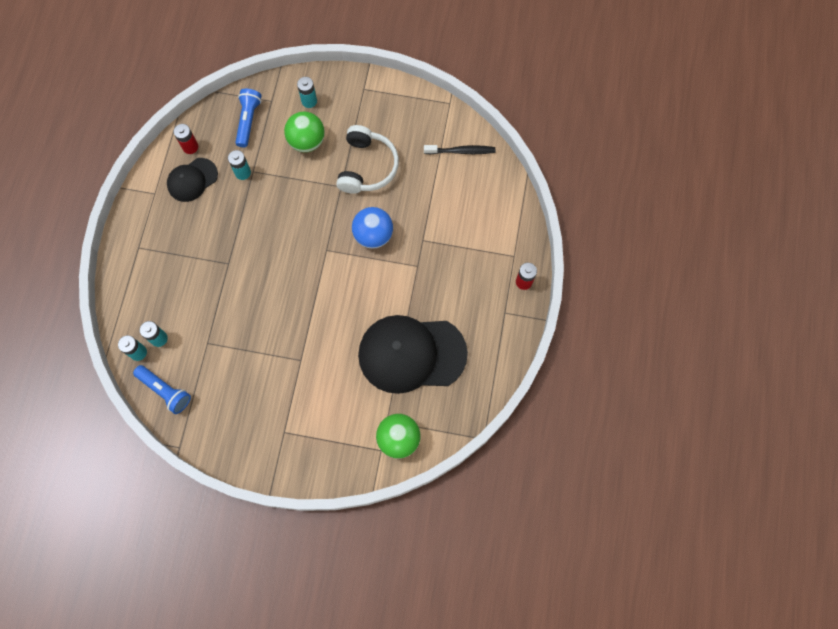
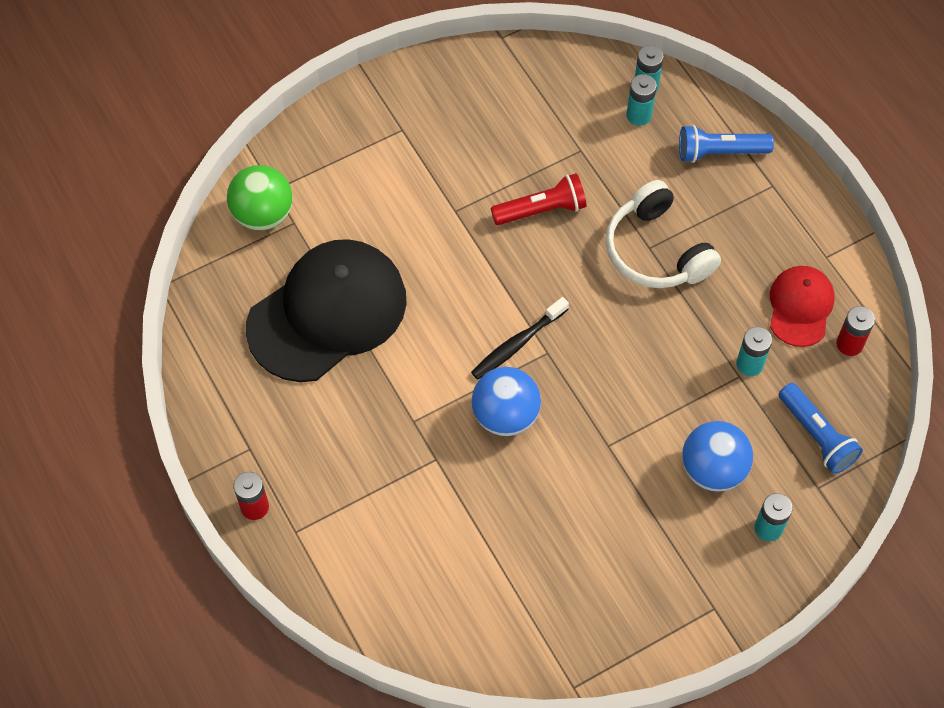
camera: 140 degrees right, 10 degrees down
blue flashlight [133,365,191,414] -> blue flashlight moved to [679,125,774,163]
black cap [167,158,218,202] -> red cap [770,266,834,347]
green ball [284,111,325,152] -> blue ball [682,421,753,492]
white headphones [336,125,399,194] -> white headphones moved to [606,180,721,288]
black toothbrush [424,145,495,154] -> black toothbrush moved to [471,297,569,380]
none -> red flashlight [491,173,587,225]

